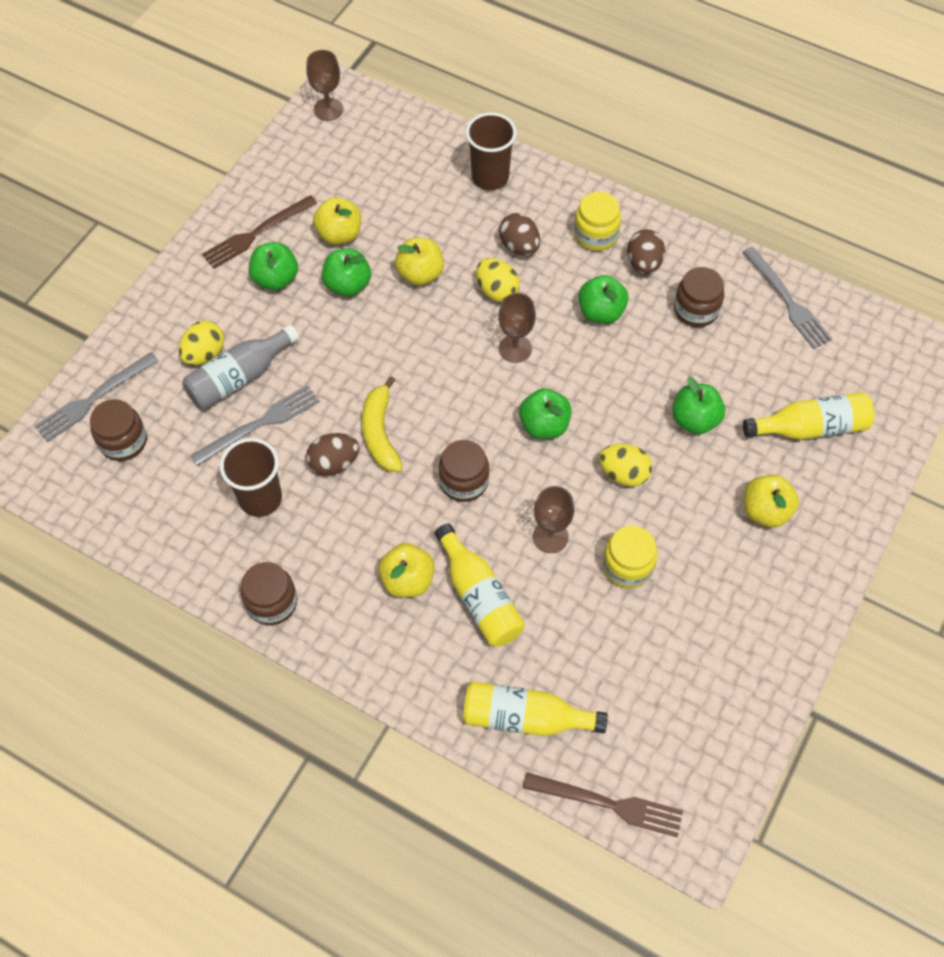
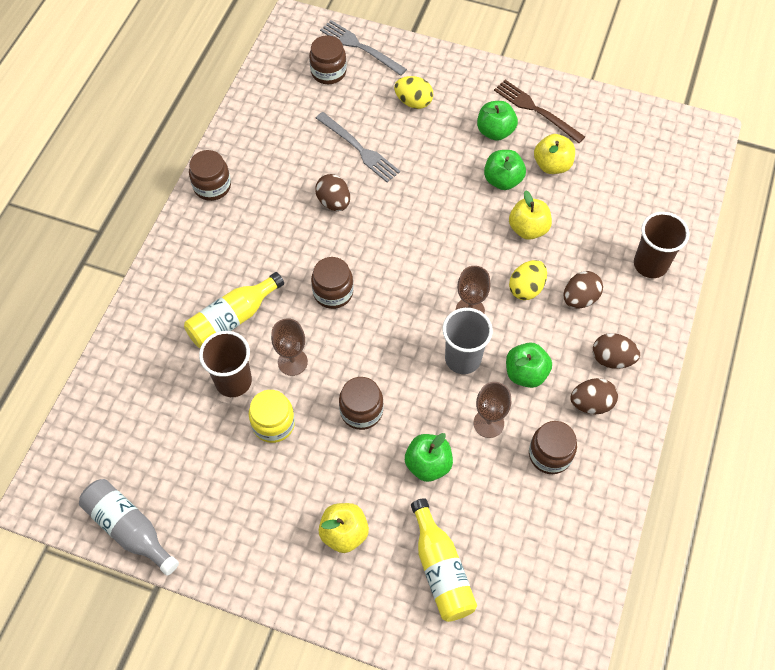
camera: 80 degrees right, 0 degrees up
grey bottle [183,324,299,410] -> grey bottle moved to [79,479,179,576]
brown cup [220,438,282,517] -> brown cup moved to [199,331,252,397]
brown goblet [306,50,343,121] -> brown goblet moved to [473,382,511,438]
yellow banana [362,376,403,472] -> none
yellow apple [379,543,435,598] -> none
yellow bottle [463,681,608,736] -> none
green apple [519,388,572,439] -> none
brown fork [523,773,683,837] -> none
yellow jar [574,192,621,251] -> brown egg [593,333,640,369]
yellow egg [599,444,652,487] -> brown jar [339,377,383,430]
grey fork [743,246,832,349] -> none
none -> grey cup [443,308,493,374]

